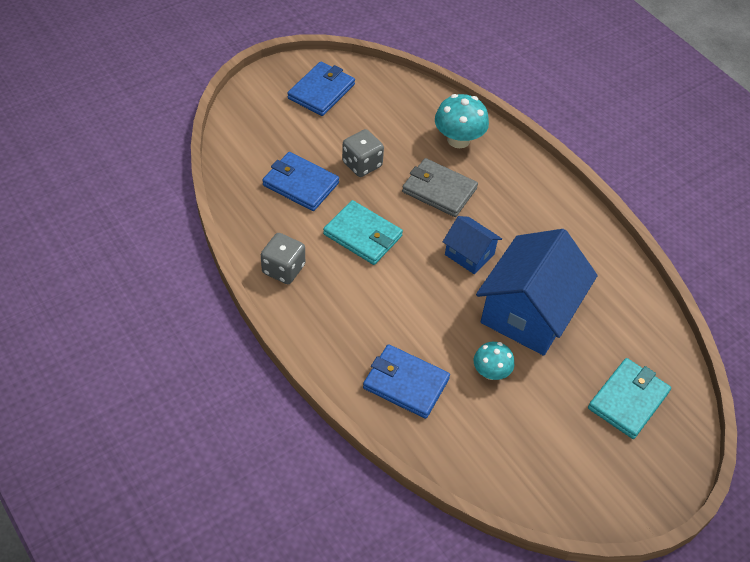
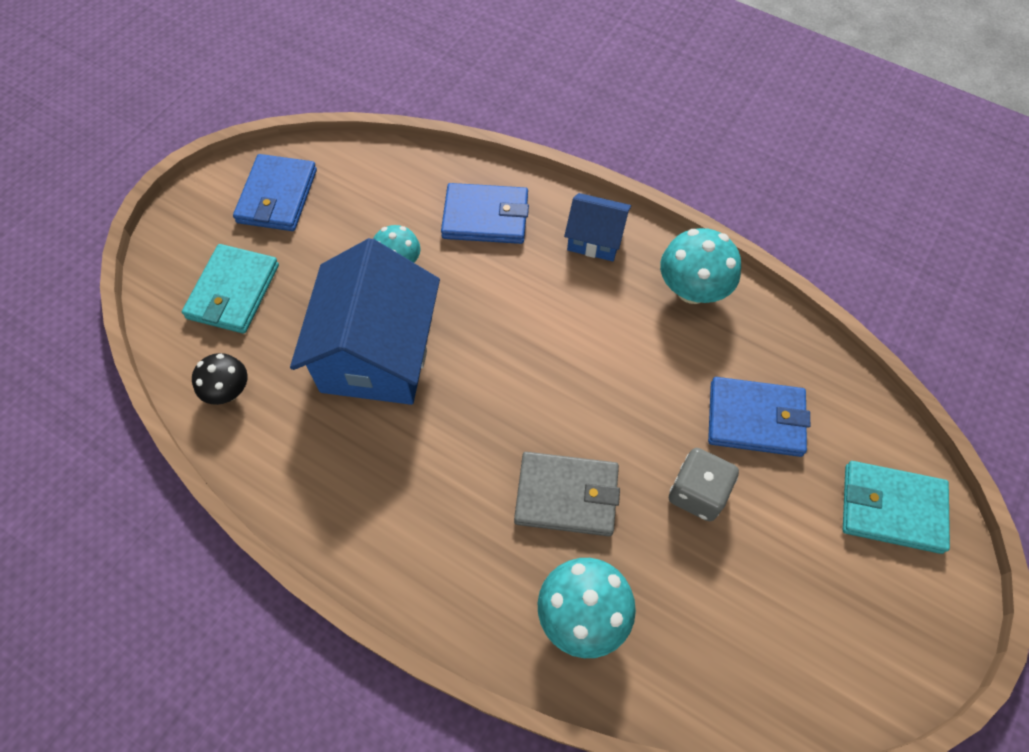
camera: 160 degrees right, 10 degrees up
grey dice [261,233,305,284] -> turquoise mushroom [660,228,741,304]
blue wallet [287,61,355,116] -> blue wallet moved to [233,154,317,231]
turquoise wallet [323,200,403,265] -> turquoise wallet moved to [843,461,950,554]
blue house [443,216,502,274] -> blue house moved to [564,193,631,261]
none -> black mushroom [192,353,247,405]

